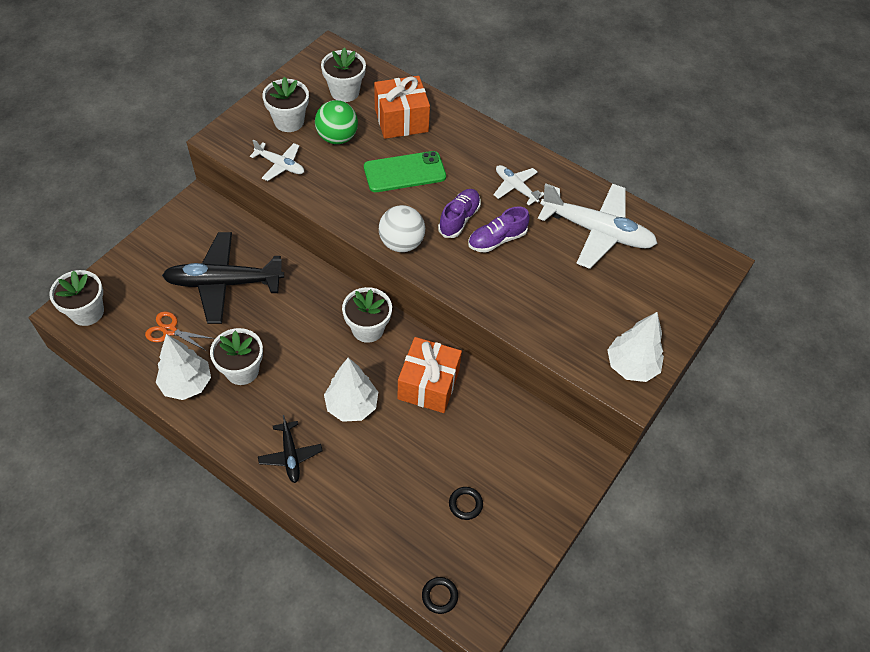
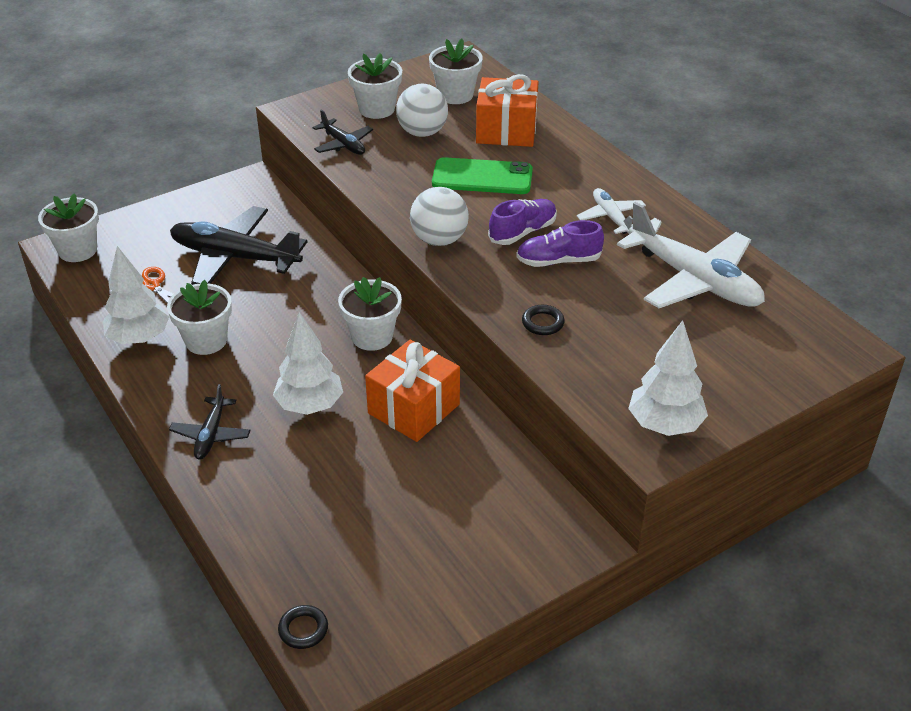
camera: 25 degrees right, 15 degrees down
white plane [250,140,304,181] -> black plane [313,109,373,155]
green ball [315,100,358,144] -> white ball [396,84,448,137]
black ring [449,487,483,520] -> black ring moved to [522,305,565,335]

